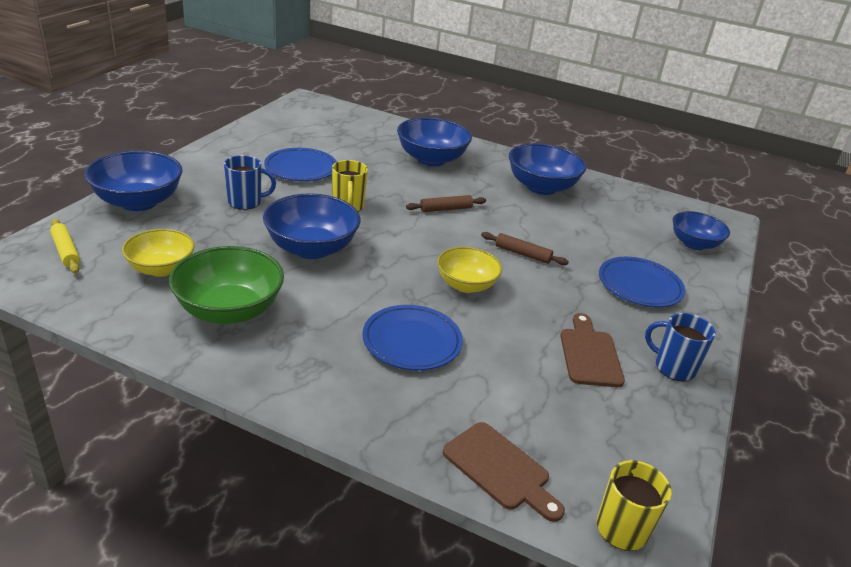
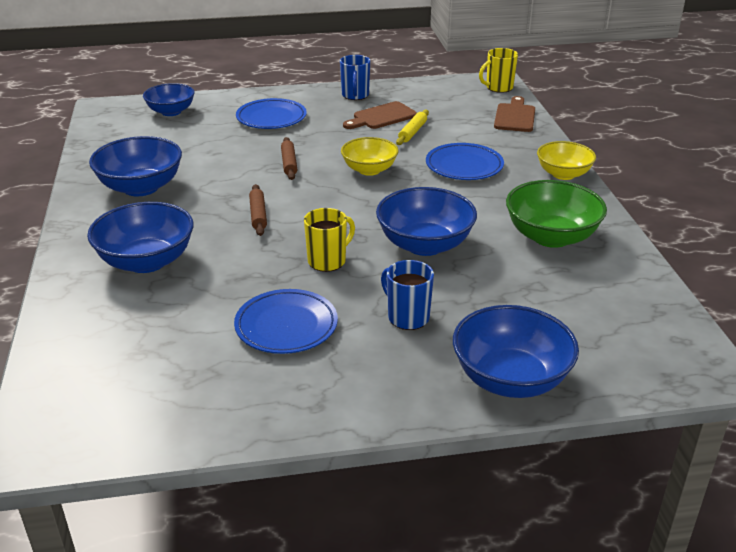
camera: 120 degrees left, 0 degrees up
yellow rolling pin [50,219,80,273] -> yellow rolling pin moved to [396,110,429,145]
yellow bowl [122,229,195,277] -> yellow bowl moved to [537,141,596,180]
brown rolling pin [406,195,486,212] -> brown rolling pin turned 45 degrees clockwise [249,184,267,236]

